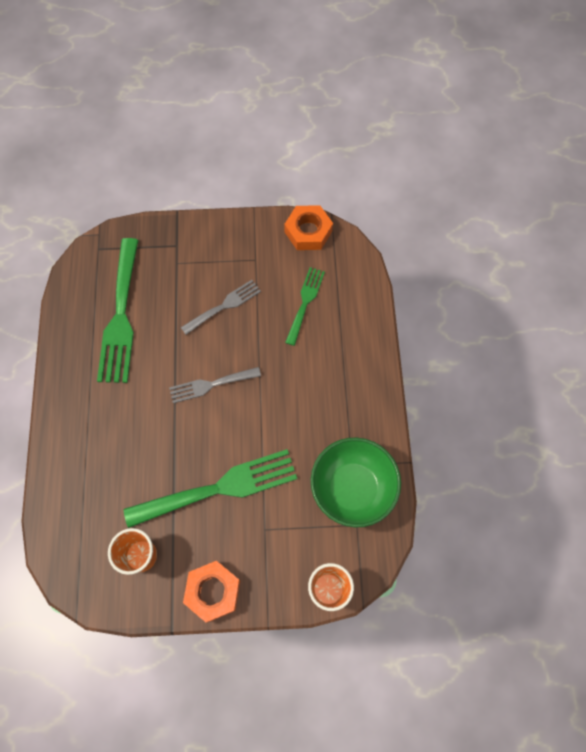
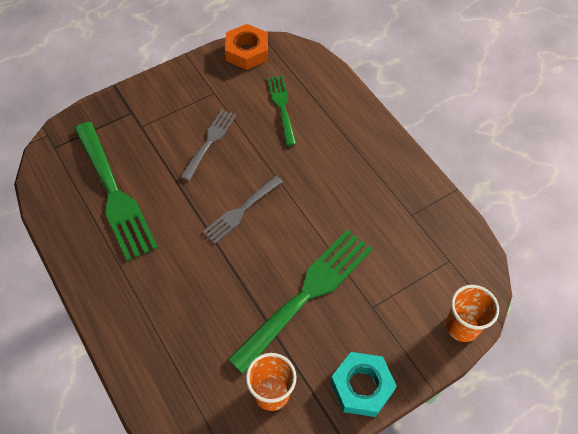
camera: 30 degrees left, 10 degrees down
orange nut [183,561,240,623] -> turquoise nut [331,352,397,417]
green bowl [311,437,401,527] -> none

